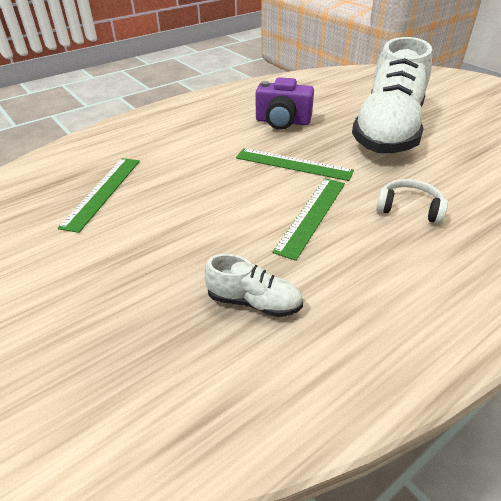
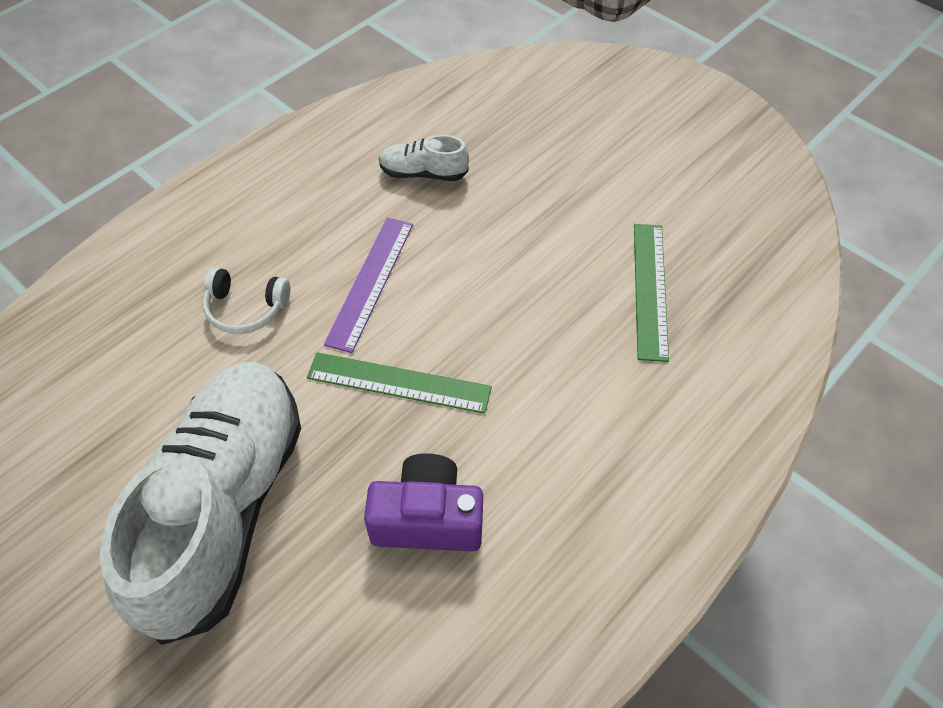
camera: 170 degrees right, 15 degrees up
green ruler [272,178,345,261] -> purple ruler [324,218,413,353]

